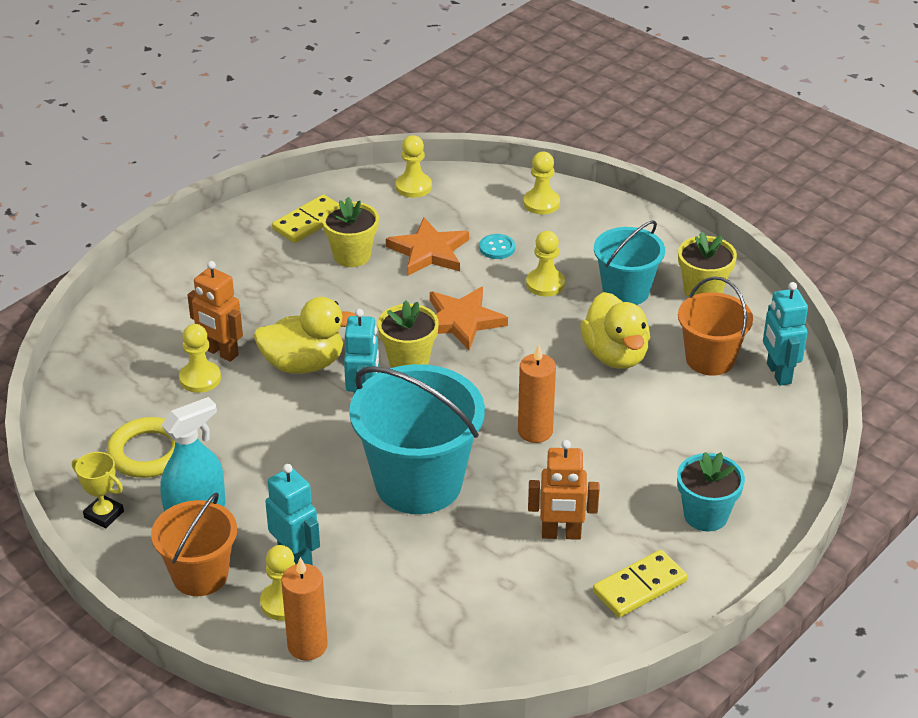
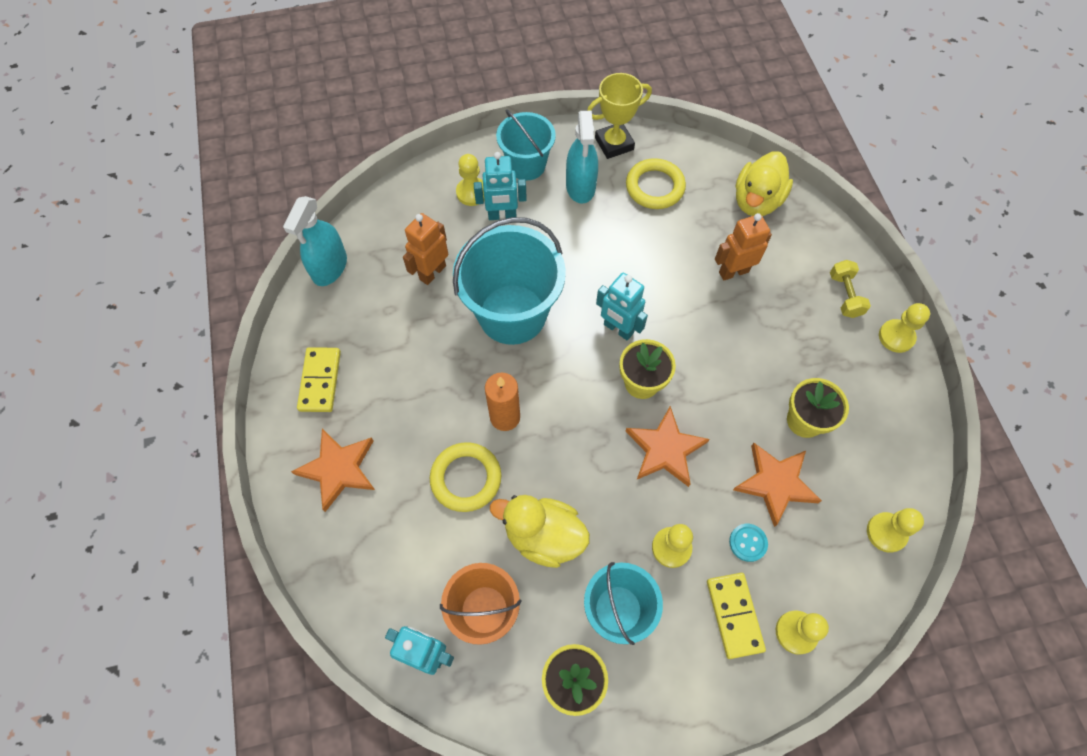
camera: 125 degrees right, 25 degrees up
yellow trophy [72,452,124,528] -> yellow trophy [587,73,652,159], size x1.52
orange bucket [151,492,237,596] -> turquoise bucket [496,110,556,181]
yellow pawn [179,324,221,393] -> yellow pawn moved to [879,303,930,353]
yellow duck [253,297,356,373] -> yellow duck moved to [736,152,793,216]
yellow domino [272,194,338,243] -> yellow domino moved to [707,573,766,659]
orange candle [281,557,328,660] -> none
orange robot [528,440,600,540] -> orange robot moved to [403,213,449,285]
turquoise flower pot [677,452,745,532] -> orange star [291,429,375,512]
none -> turquoise spray bottle [283,196,347,286]
none -> yellow ring [430,442,501,512]
none -> yellow dumbbell [830,260,871,318]

